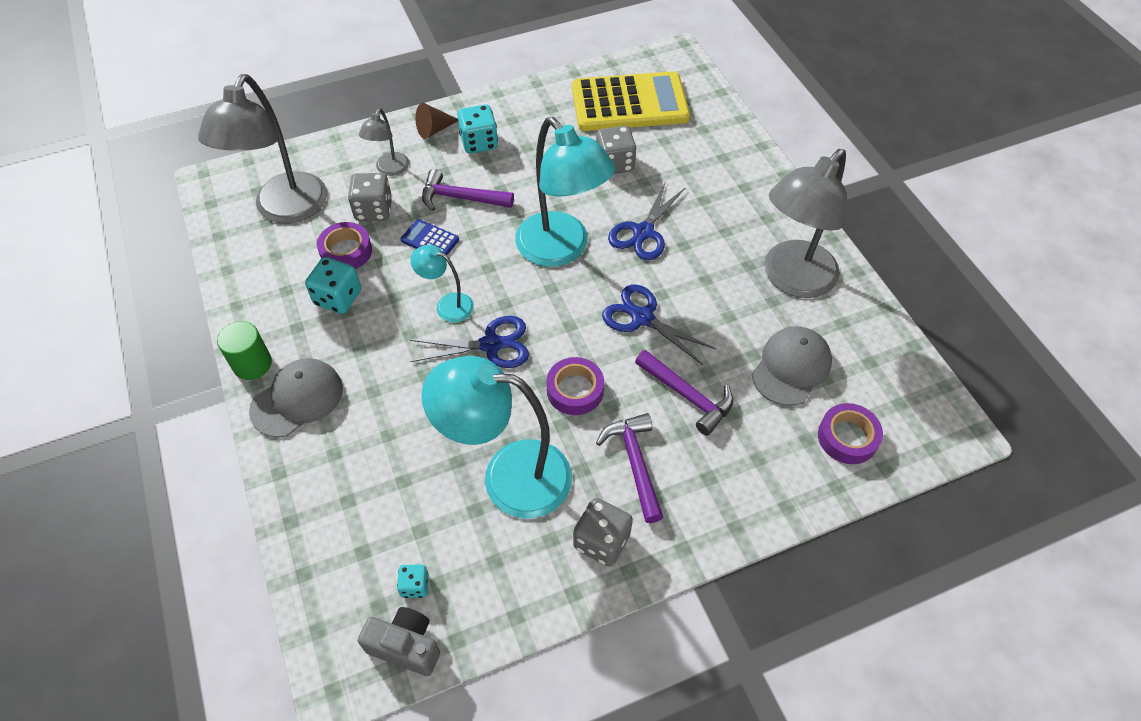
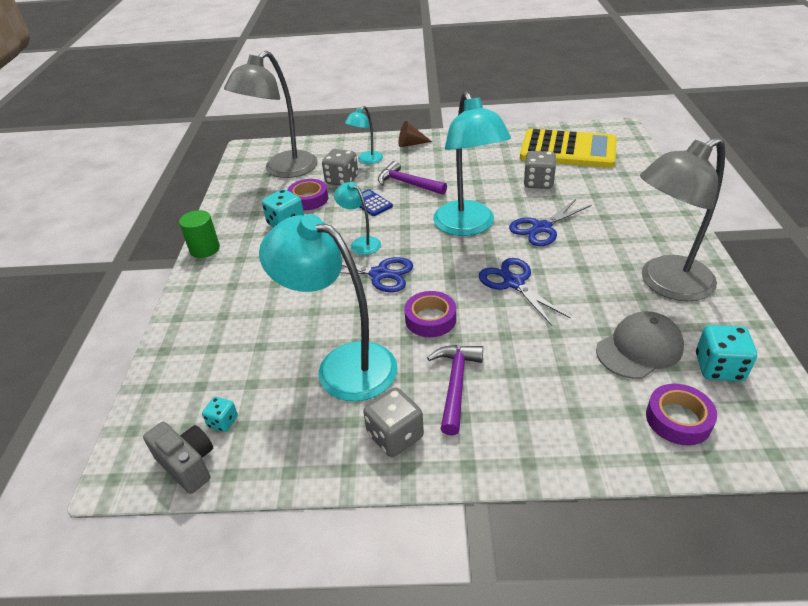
camera: 25 degrees right, 15 degrees down
grey cap [249,358,343,437] -> none
grey lamp [359,108,409,176] -> turquoise lamp [345,106,383,164]
turquoise dice [457,105,498,154] -> turquoise dice moved to [696,325,757,381]
purple hammer [635,350,733,436] -> none

